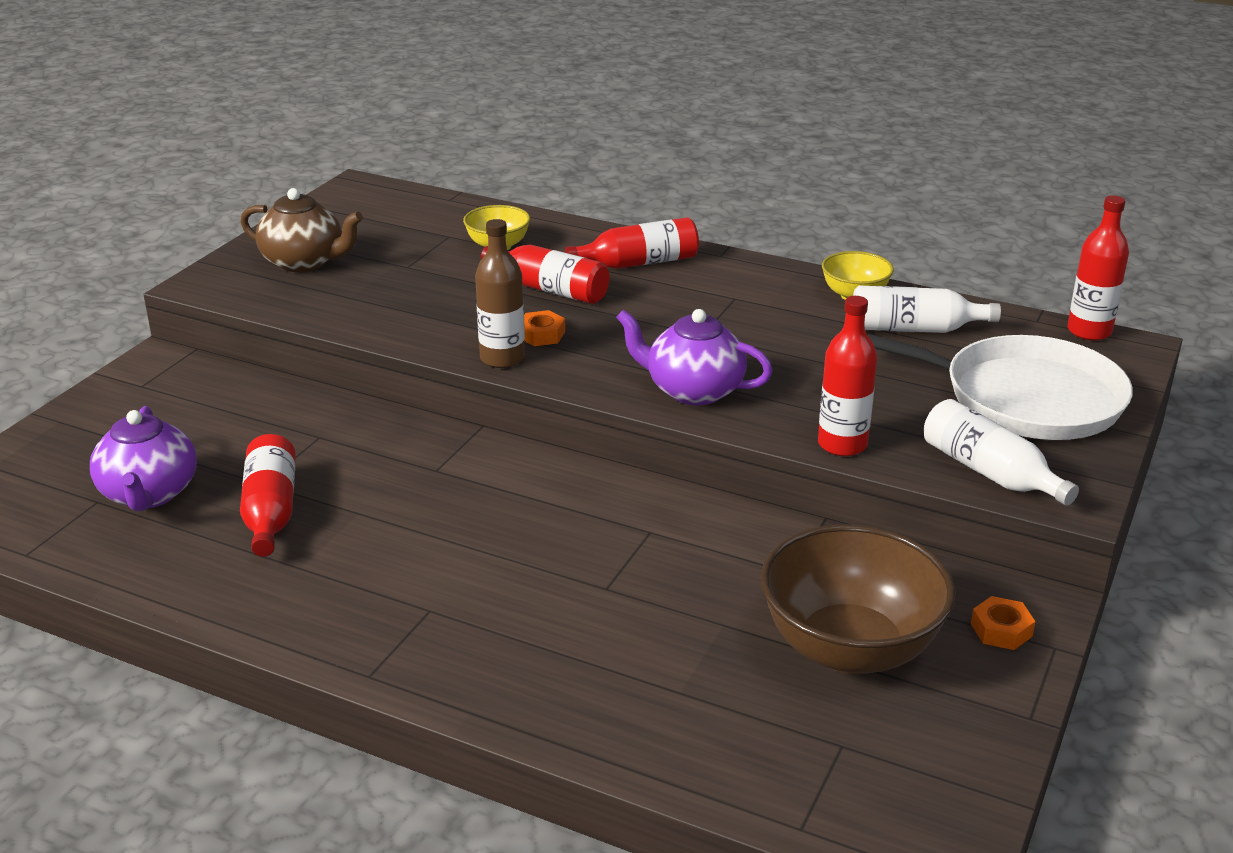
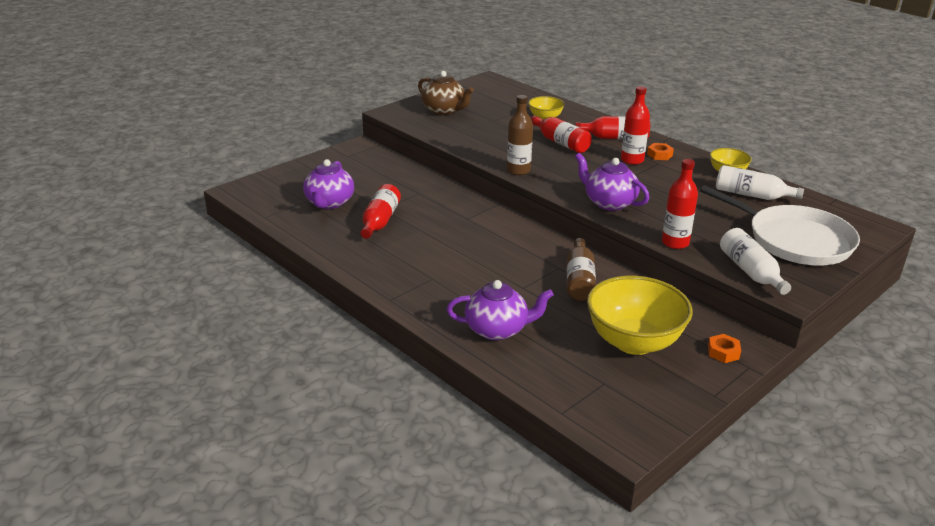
camera: 20 degrees right, 0 degrees up
orange nut [524,310,565,346] -> orange nut moved to [647,143,674,160]
brown bowl [761,524,955,674] -> yellow bowl [587,276,693,355]
red bottle [1067,195,1129,341] -> red bottle moved to [621,86,650,165]
none -> purple teapot [447,280,554,340]
none -> brown bottle [567,238,596,301]

